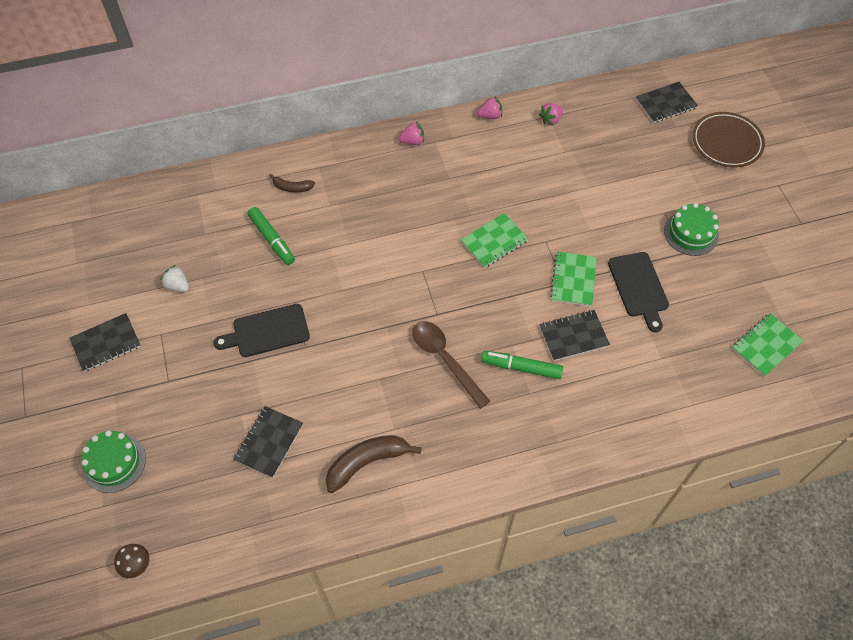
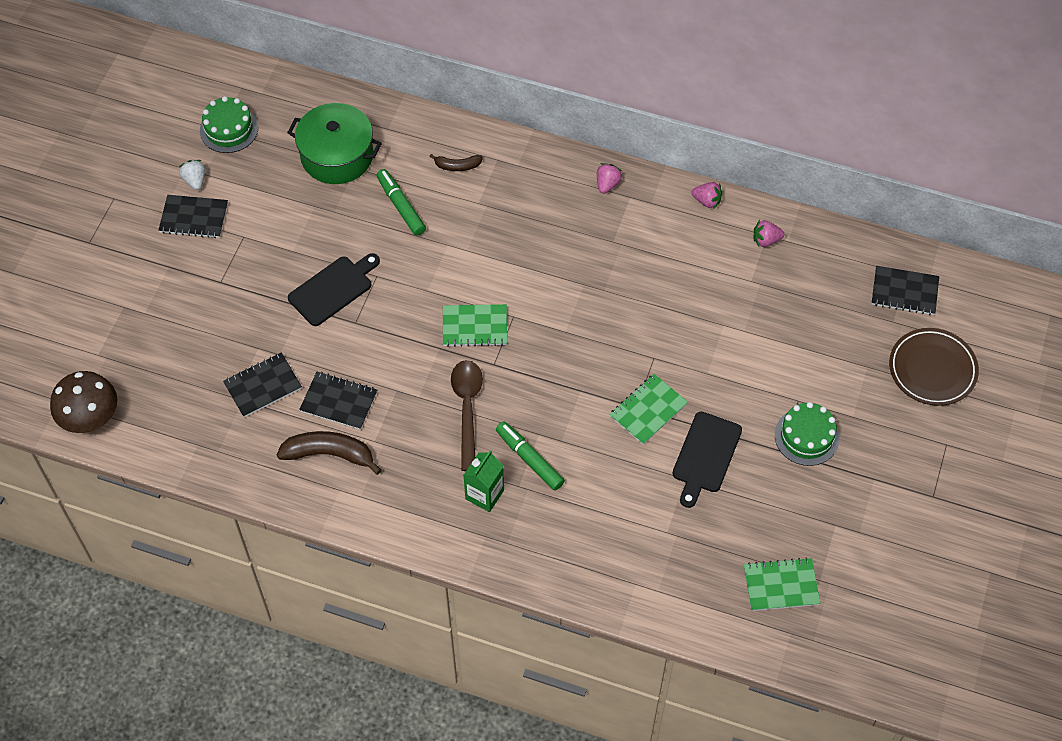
camera: 35 degrees right, 0 degrees up
green cake [81,430,146,493] -> green cake moved to [200,96,258,153]
brown mushroom [114,544,149,578] -> brown mushroom [50,371,117,433], size x1.99
white strawberry [161,265,189,292] -> white strawberry moved to [179,160,205,190]
black cutting board [214,304,310,357] -> black cutting board turned 120 degrees clockwise [288,253,380,326]
green marker [248,207,295,265] -> green marker turned 150 degrees clockwise [376,169,426,236]
brown banana [269,174,315,193] -> brown banana turned 45 degrees counterclockwise [429,154,483,171]
pink strawberry [398,122,424,145] -> pink strawberry turned 90 degrees counterclockwise [597,163,622,194]
green notebook [461,213,529,268] -> green notebook moved to [443,304,507,347]
black notebook [539,310,610,361] -> black notebook moved to [299,372,377,430]
none -> green pot [287,103,382,184]
none -> green carton [463,450,504,512]

